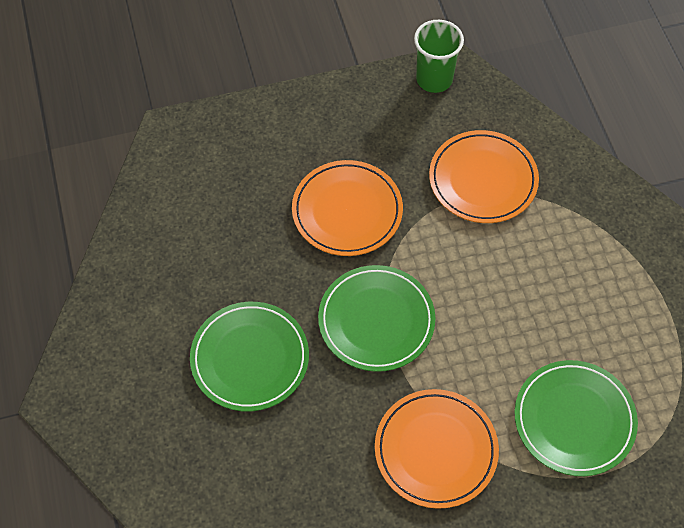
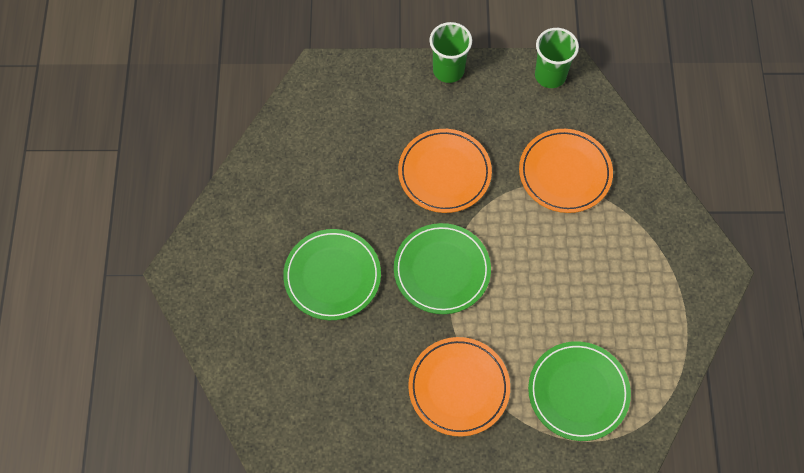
camera: 15 degrees right, 5 degrees up
none -> green cup [429,22,472,83]

